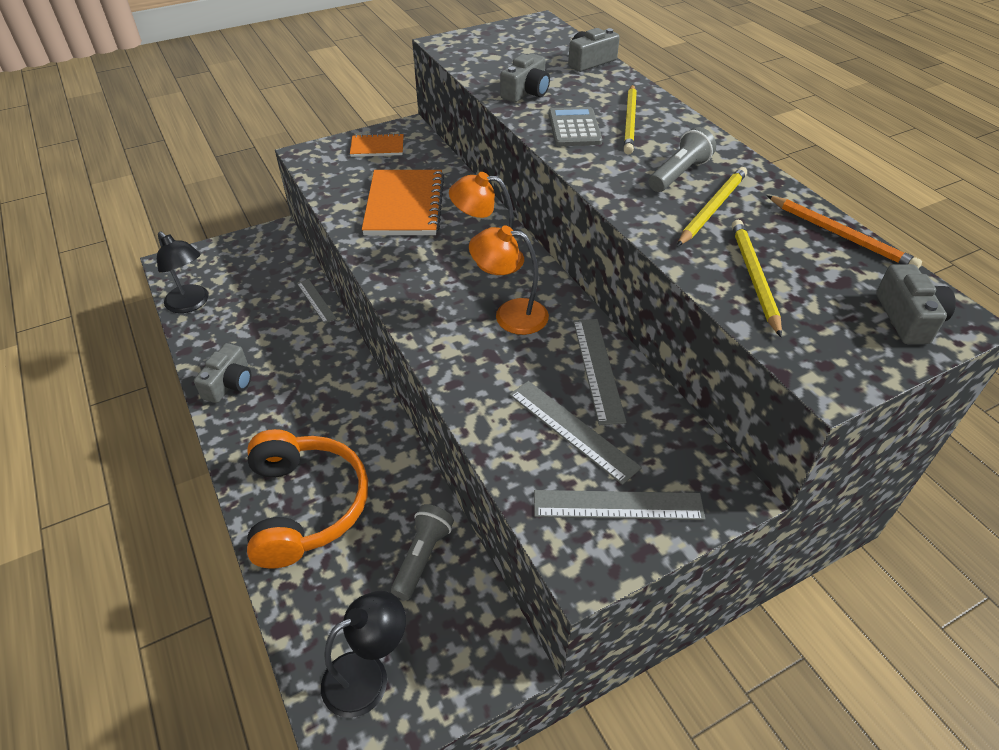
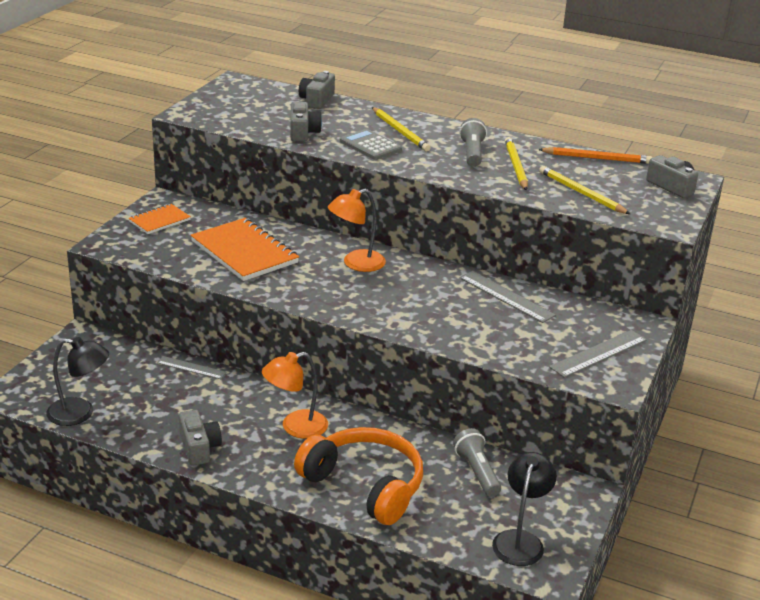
camera: 40 degrees left, 15 degrees down
orange lamp [469,225,549,335] -> orange lamp moved to [262,352,328,439]
grey ruler [509,381,642,485] -> none

